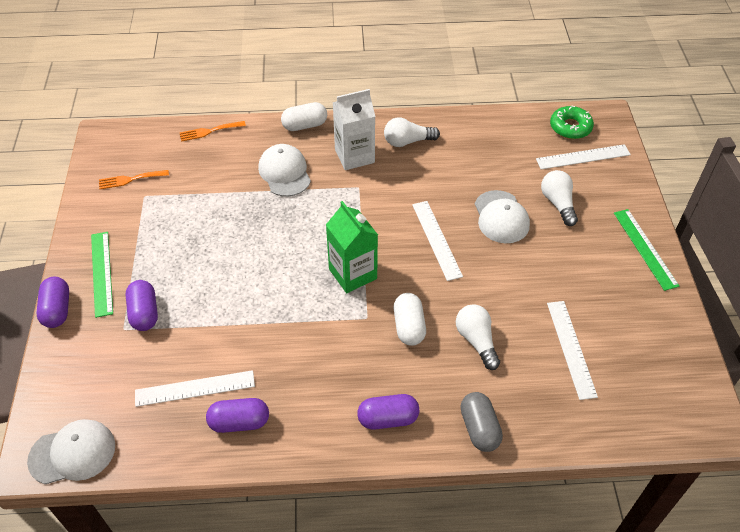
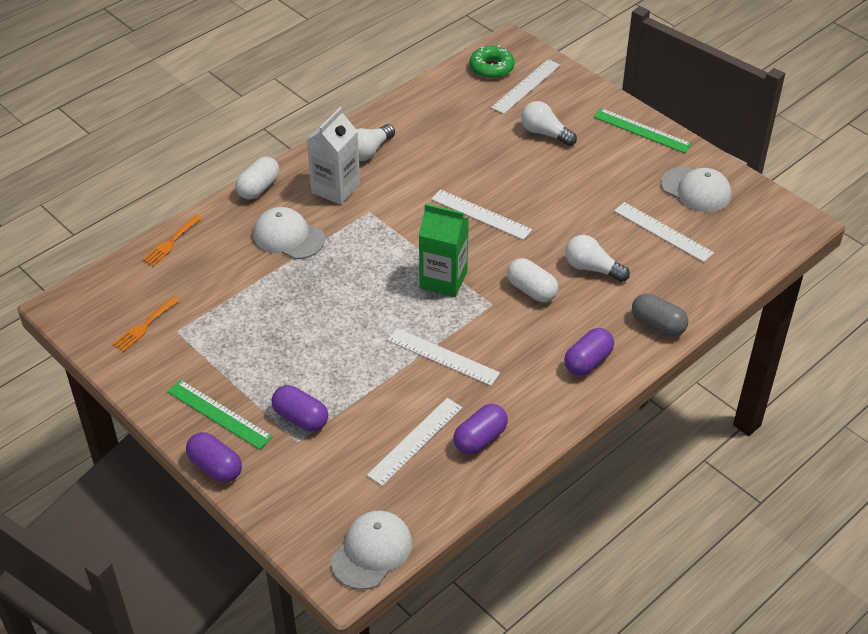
camera: 40 degrees left, 5 degrees down
white cap [475,190,530,243] -> white cap moved to [661,167,731,212]
none -> white ruler [387,328,500,386]

